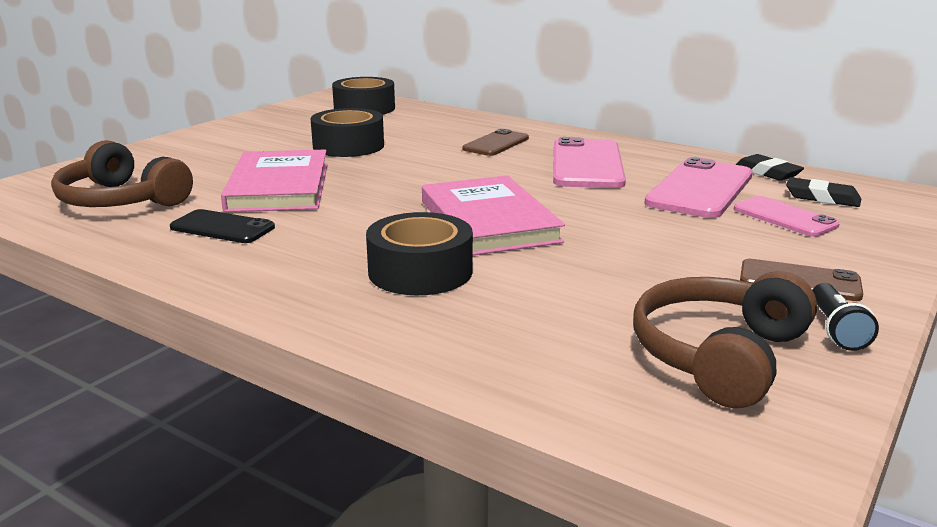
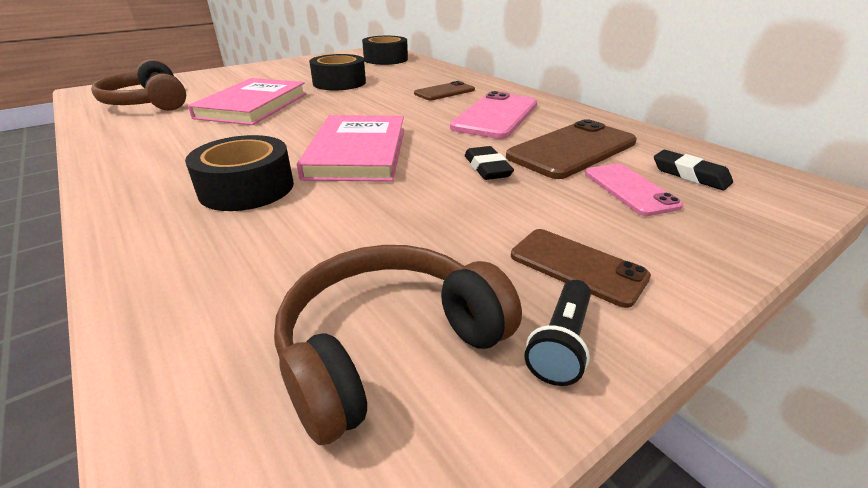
camera: 20 degrees right, 10 degrees up
black phone [170,209,275,243] -> none
pink phone [644,157,753,218] -> brown phone [506,119,637,179]
black eraser [735,154,804,181] -> black eraser moved to [465,146,514,180]

